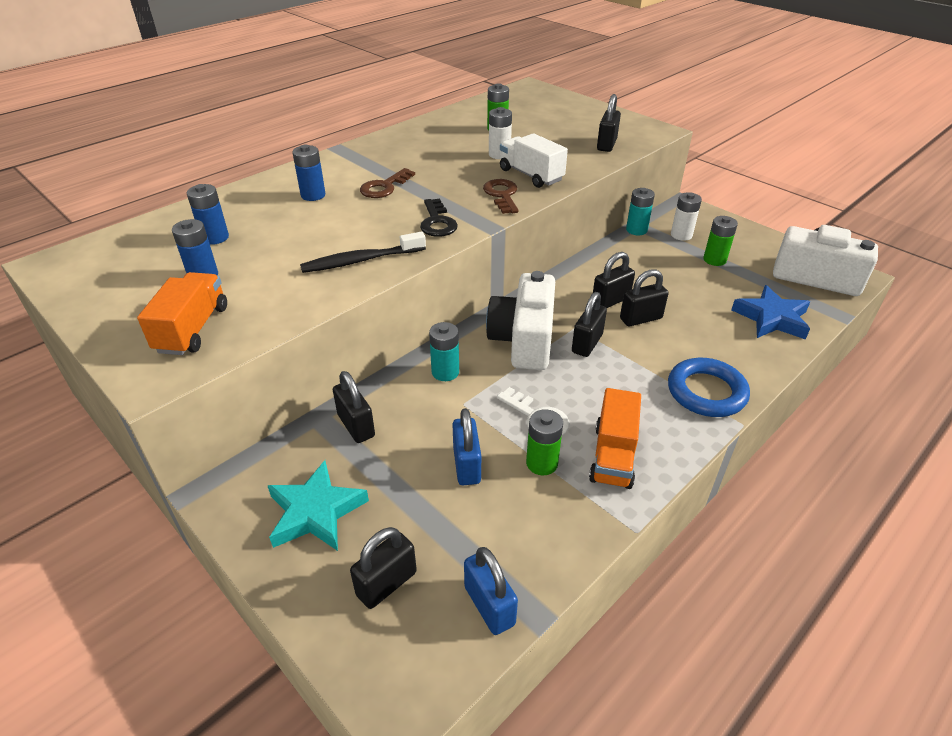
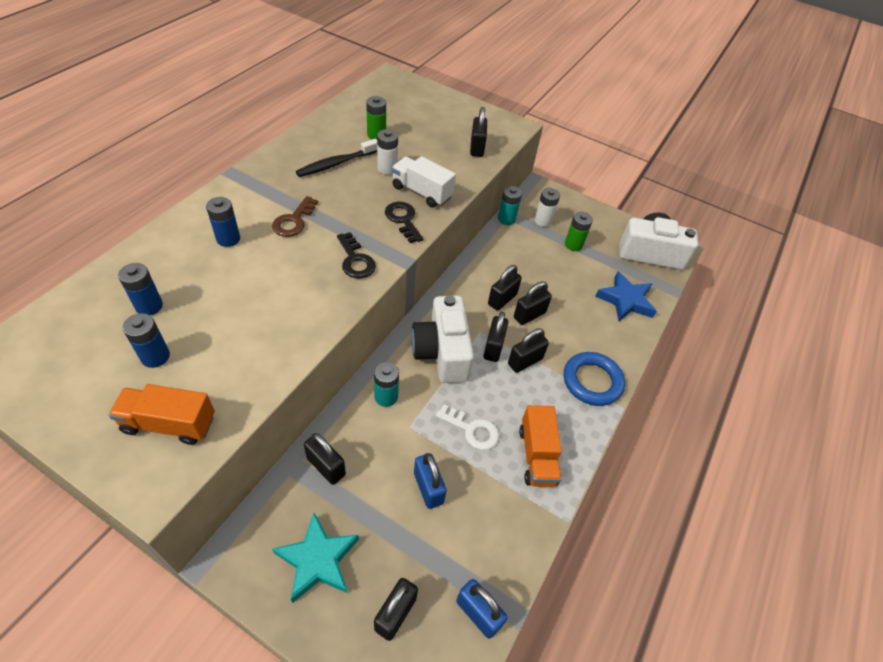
camera: 20 degrees left, 10 degrees up
orange truck [137,272,227,355] -> orange truck turned 75 degrees counterclockwise [108,384,215,445]
black toothbrush [300,232,426,273] -> black toothbrush moved to [296,139,377,177]
brown key [483,179,519,214] -> black key [385,202,423,243]
green battery [526,409,563,475] -> none
none -> black padlock [508,328,549,373]

